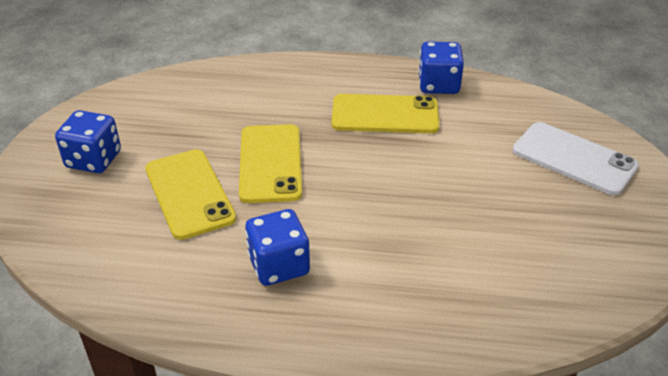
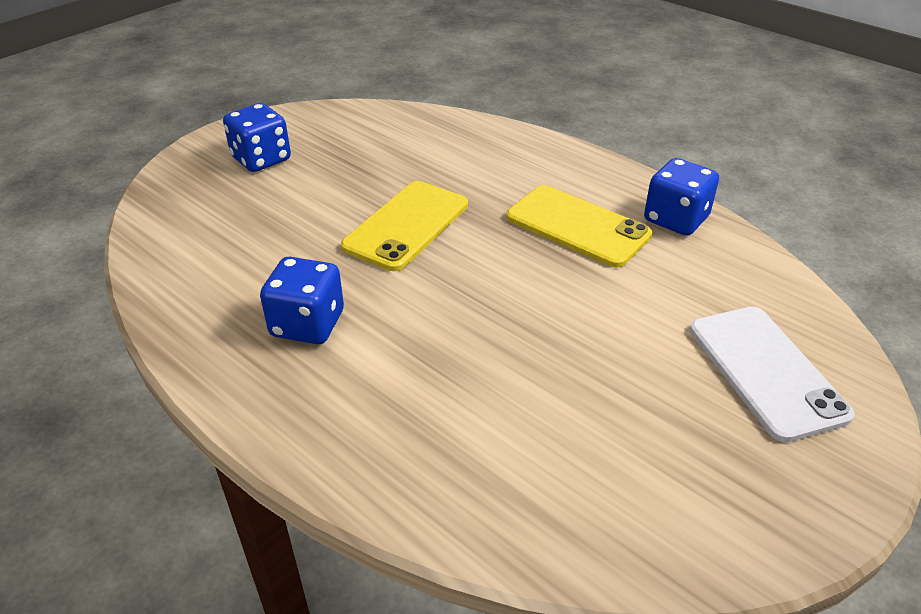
camera: 35 degrees right, 0 degrees up
yellow phone [145,149,236,240] -> none

